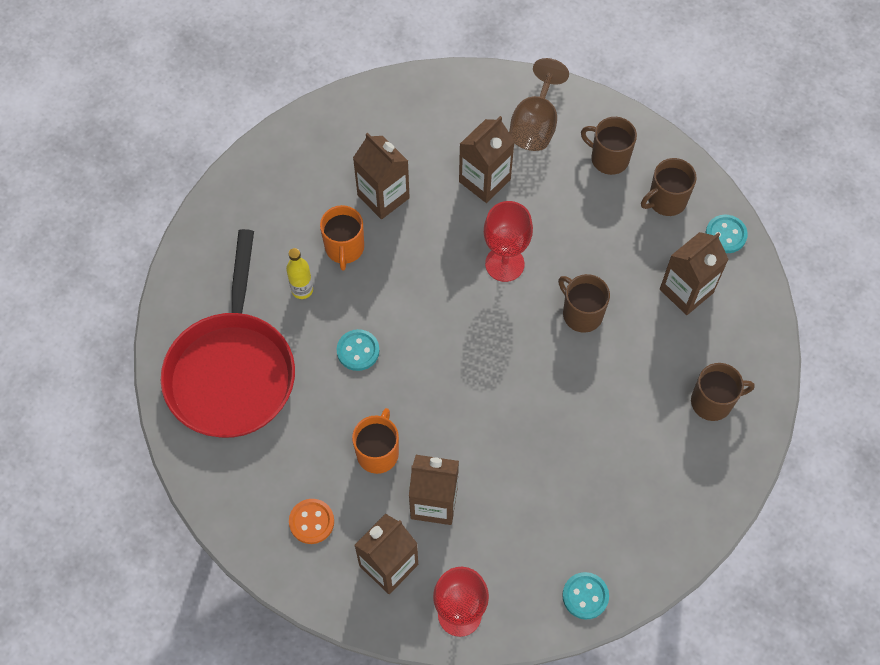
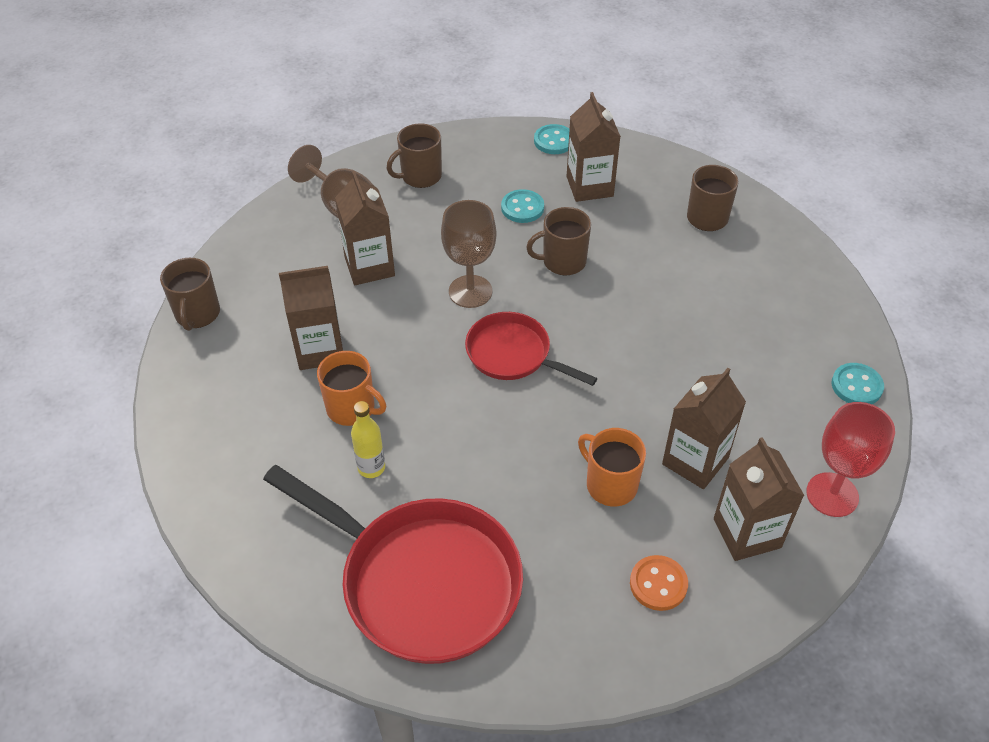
camera: 60 degrees left, 15 degrees down
turquoise button [337,329,379,371] -> turquoise button moved to [501,189,544,223]
red goblet [484,201,533,282] -> brown goblet [441,200,497,308]
brown mug [641,158,697,216] -> brown mug moved to [160,258,220,331]
none -> red pan [465,312,597,386]

